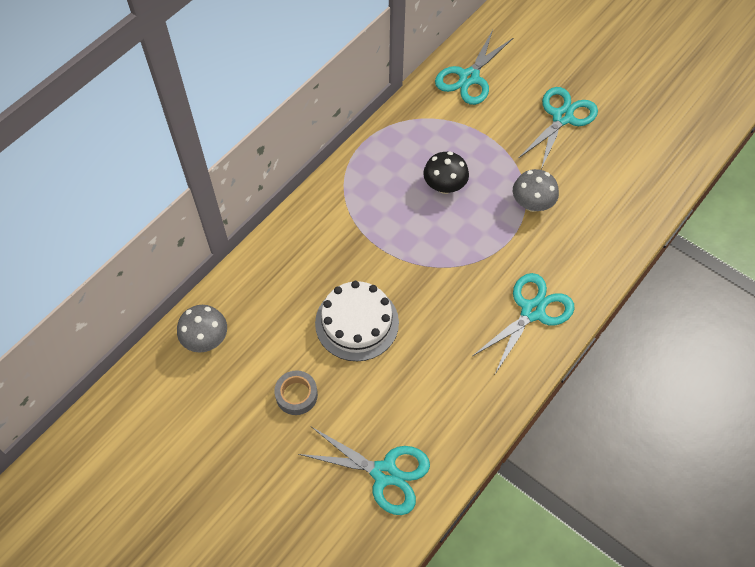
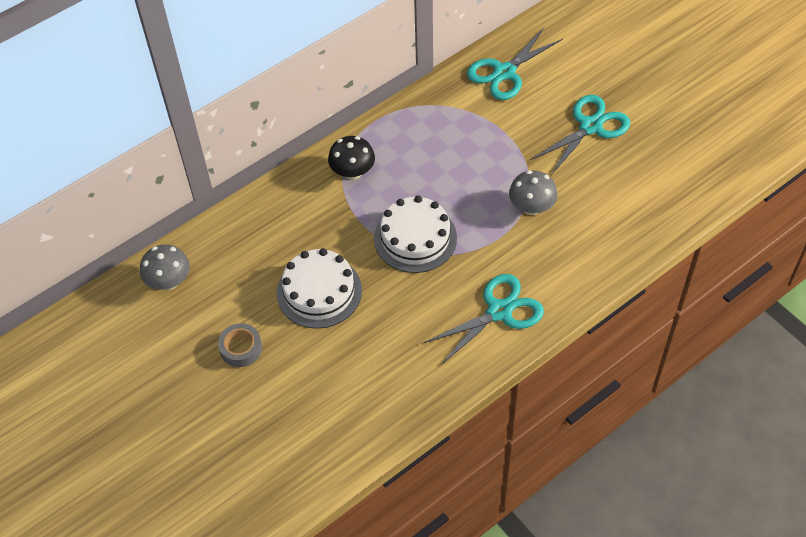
camera: 15 degrees right, 5 degrees down
turquoise scissors [298,427,430,515] -> none
black mushroom [423,151,469,194] -> black mushroom moved to [328,136,375,180]
none -> white cake [374,196,457,273]

